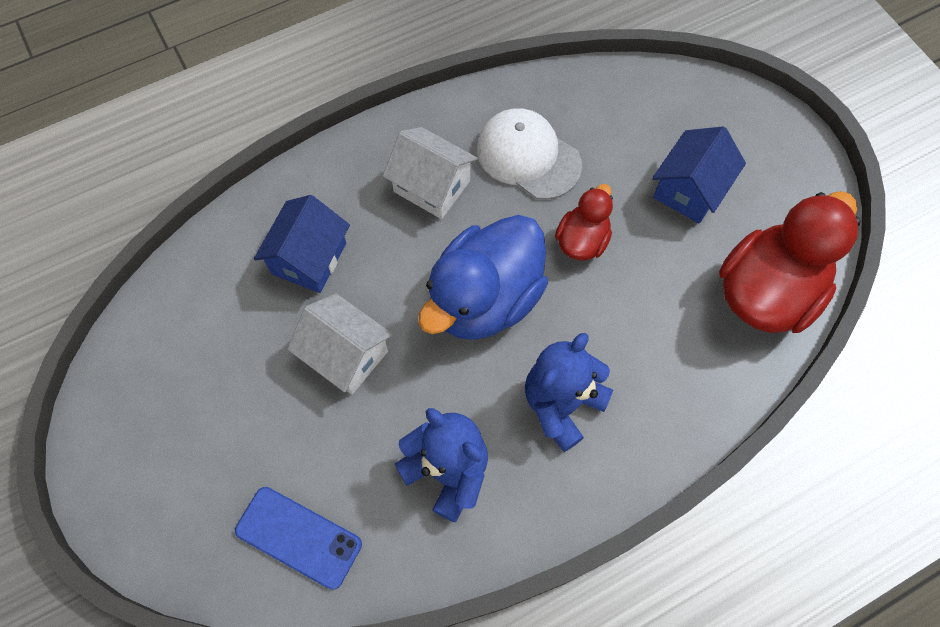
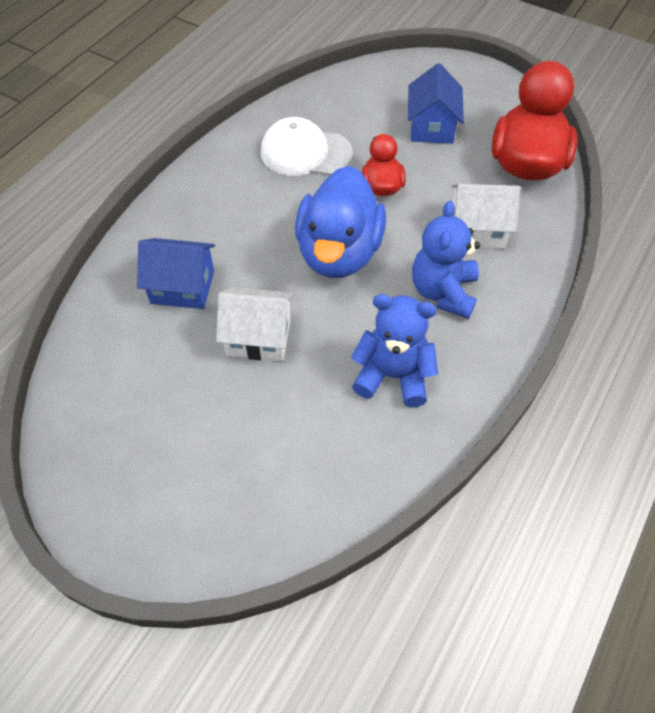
camera: 30 degrees left, 10 degrees down
blue phone [235,487,362,590] -> none
blue house [254,195,350,293] -> blue house turned 75 degrees counterclockwise [137,238,215,309]
white house [383,127,478,219] -> white house moved to [451,184,520,249]

